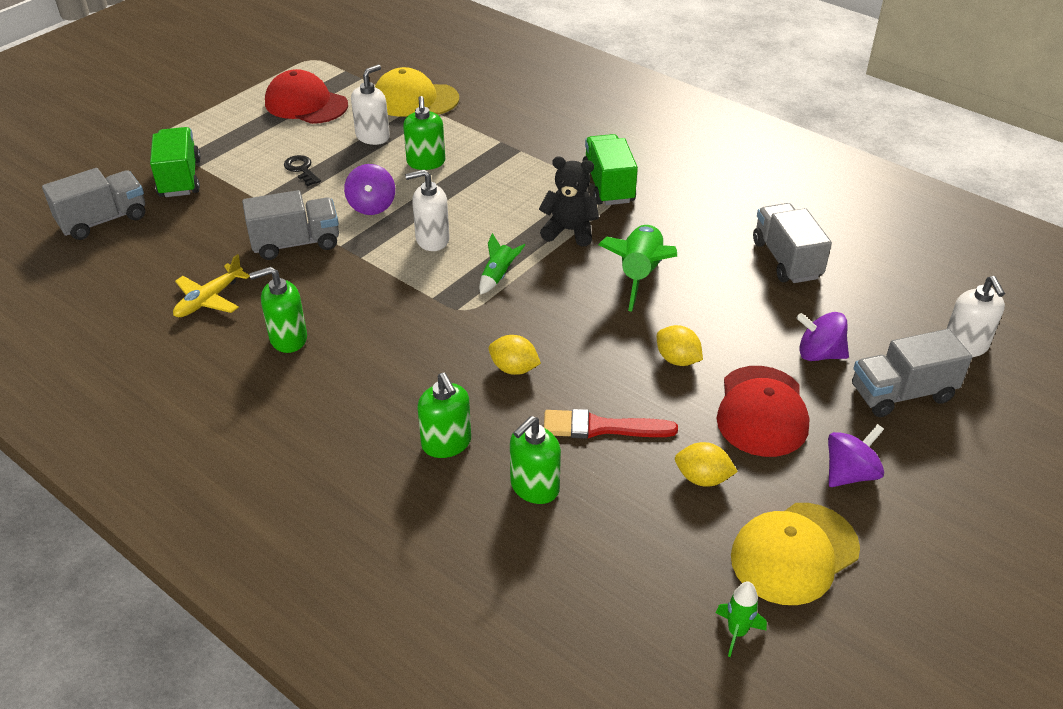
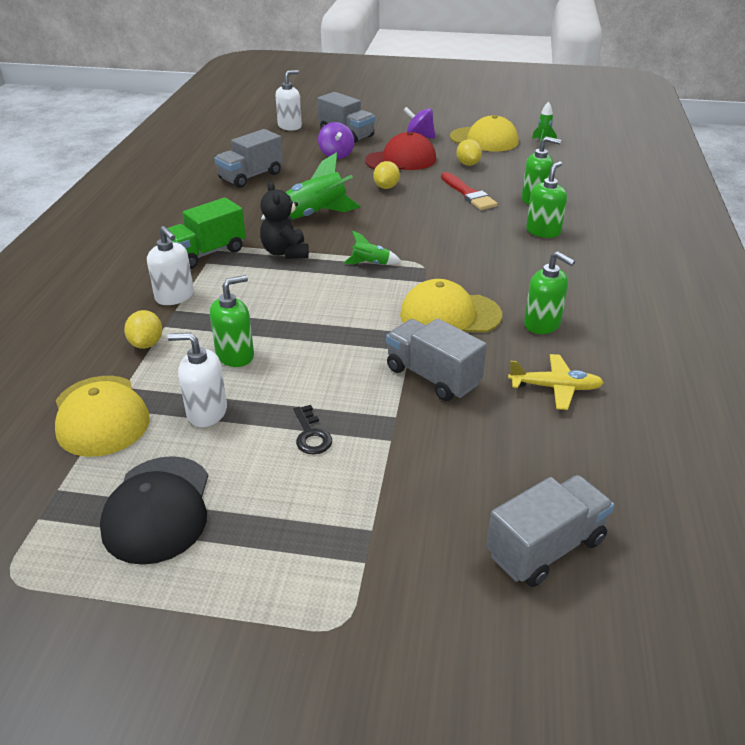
camera: 120 degrees left, 5 degrees down
grey truck [42,168,145,240] -> grey truck turned 120 degrees clockwise [486,475,614,587]
green truck [150,127,201,197] -> none
red cap [265,69,348,124] -> black cap [100,456,208,565]
black key [284,155,321,186] -> black key turned 45 degrees counterclockwise [294,405,332,455]
purple spinning top [344,164,395,215] -> none
white soap dispenser [405,170,450,251] -> white soap dispenser moved to [147,226,194,305]
yellow lemon [489,335,541,375] -> yellow lemon moved to [124,310,162,349]
none -> yellow cap [400,279,502,333]

